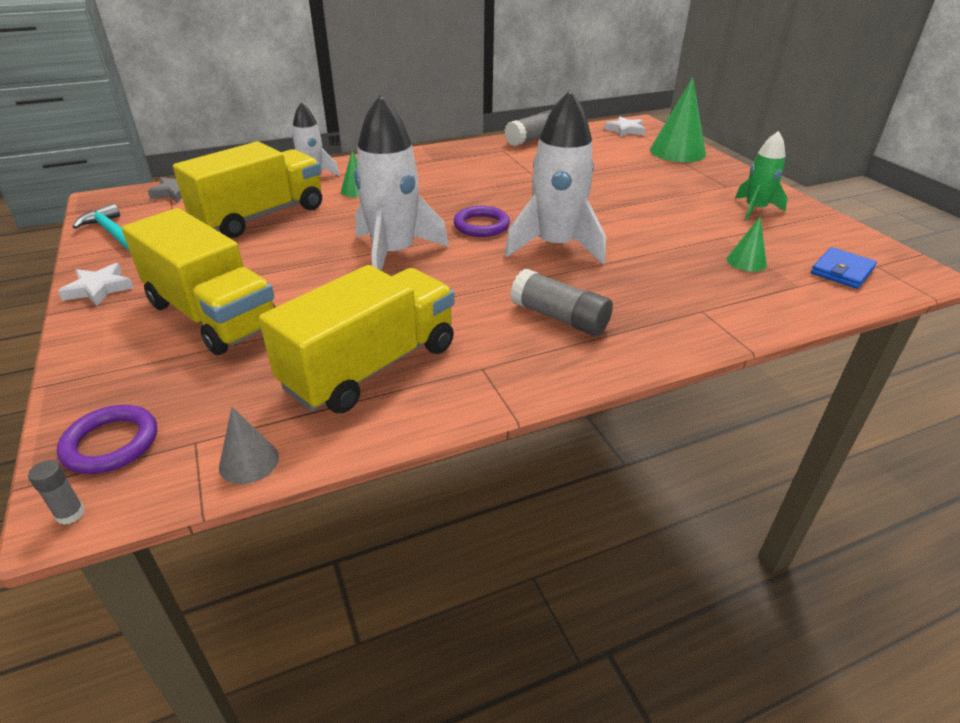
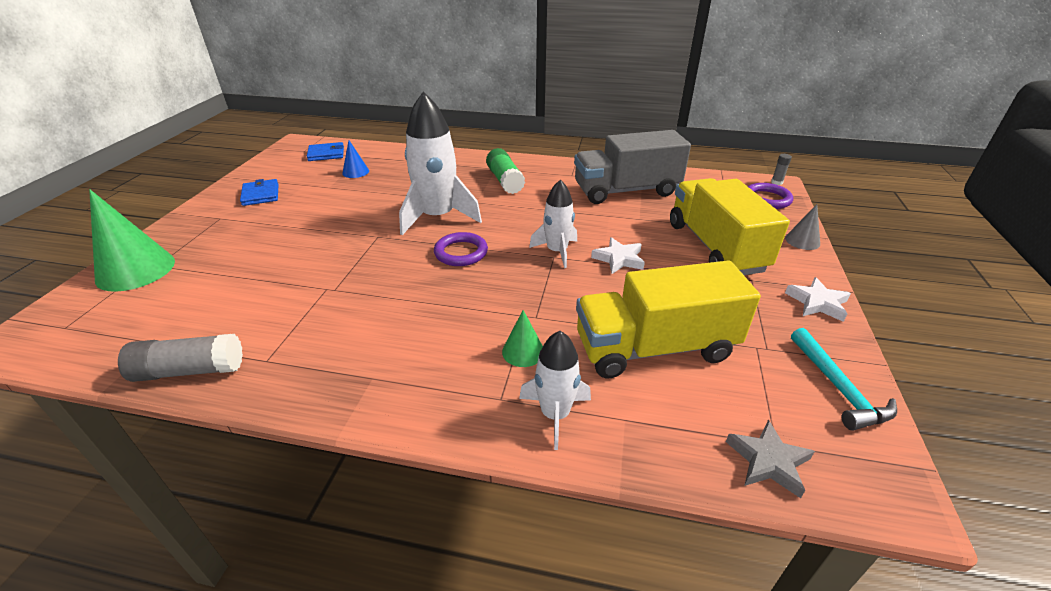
camera: 145 degrees left, 0 degrees up
grey cone [219,407,279,484] -> grey cone moved to [785,204,820,250]
yellow truck [259,265,455,413] -> grey truck [574,130,691,204]
white rocket [354,94,449,271] -> white rocket [529,180,577,268], size x0.58
grey glue stick [510,269,613,336] -> green glue stick [486,148,525,194]
white star [604,116,645,137] -> white star moved to [591,237,645,274]
green cone [727,217,767,272] -> blue cone [342,140,369,178]
green rocket [735,131,788,220] -> blue wallet [240,179,279,206]

